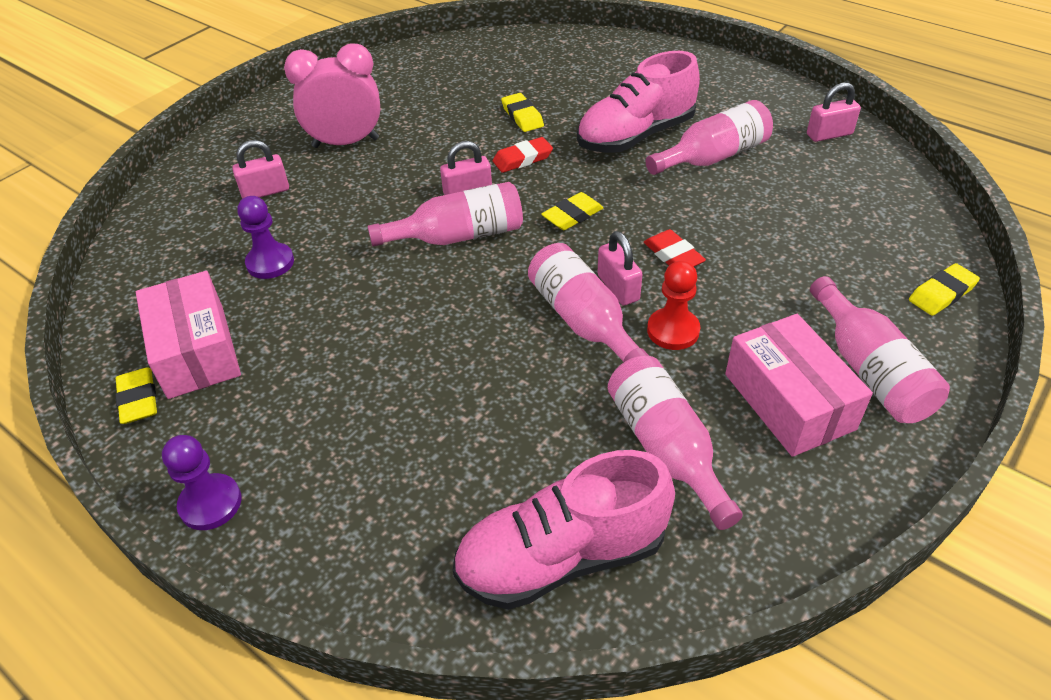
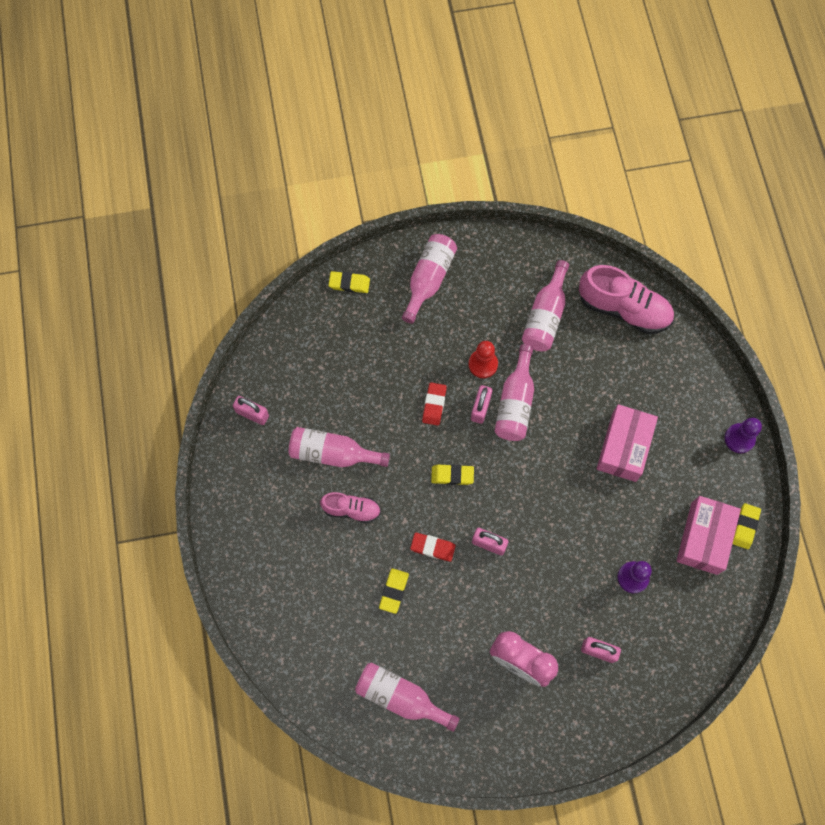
camera: 140 degrees left, 25 degrees up
pink bottle [368,182,523,247] -> pink bottle moved to [355,662,460,732]
pink shoe [577,51,700,153] -> pink shoe [320,492,381,523], size x0.57
pink box [725,314,873,457] -> pink box moved to [596,404,658,482]

